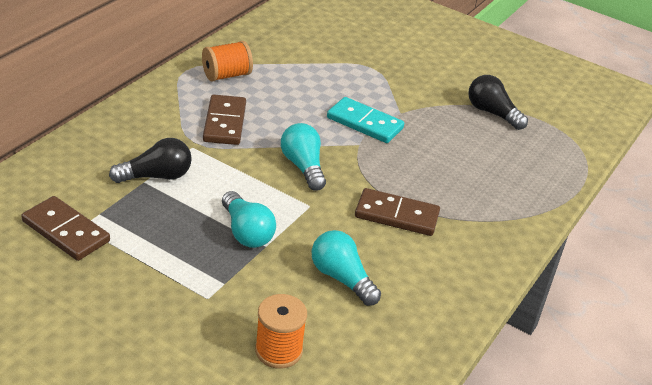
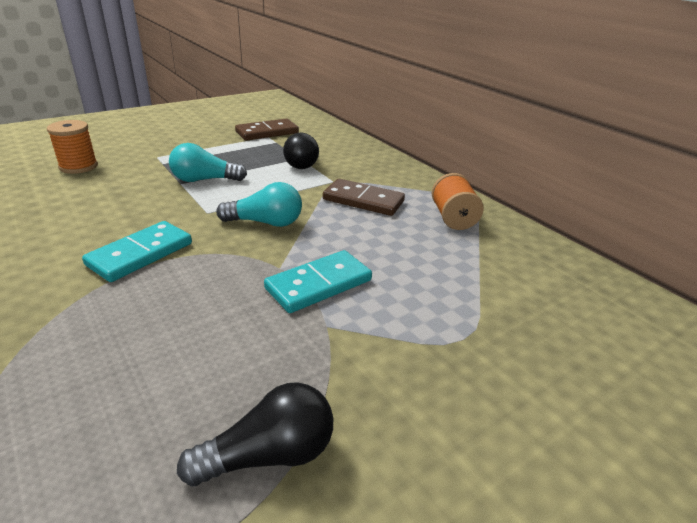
camera: 115 degrees right, 5 degrees down
turquoise light bulb [312,230,381,306] -> none
brown domino [355,188,440,236] -> turquoise domino [82,221,192,282]

